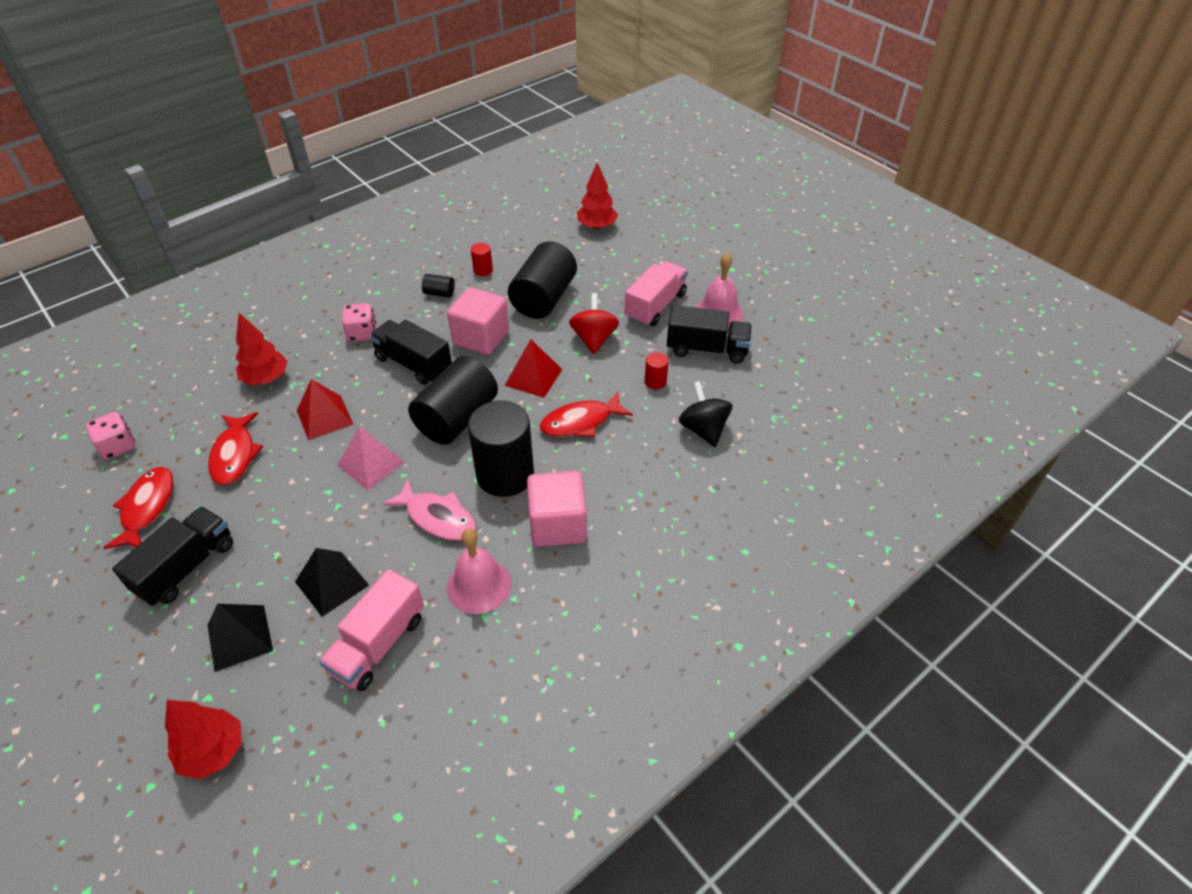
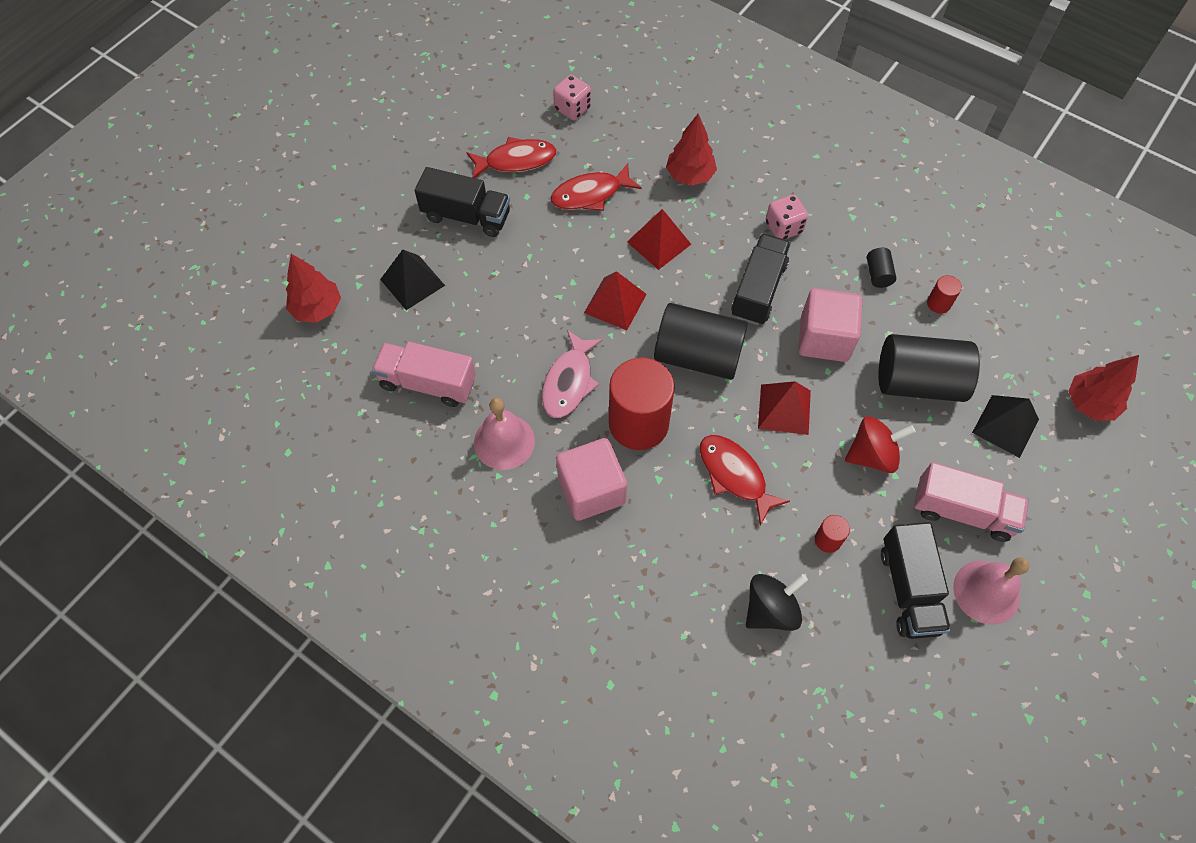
camera: 75 degrees right, 15 degrees up
black pyramid [295,548,369,617] -> black pyramid moved to [972,395,1039,458]
pink pyramid [337,426,405,490] -> red pyramid [584,271,647,330]
black cylinder [468,400,534,497] -> red cylinder [609,357,675,450]

